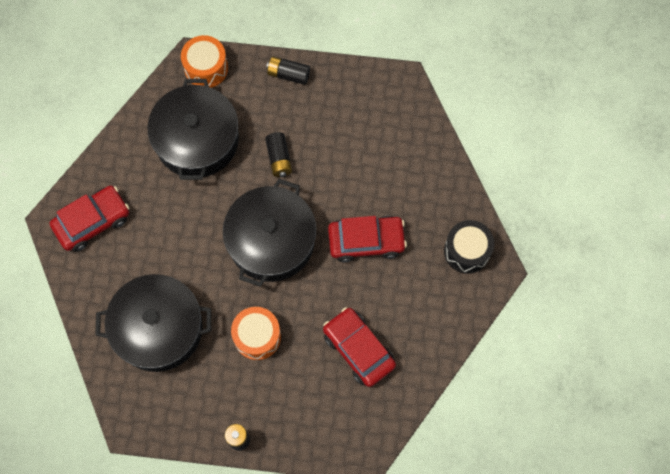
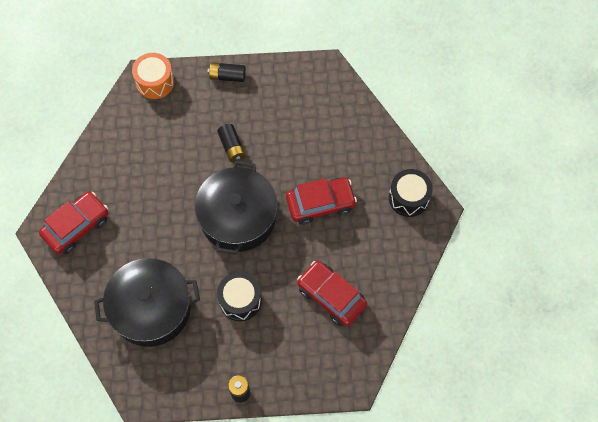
camera: 10 degrees left, 5 degrees down
black pot [147,79,239,180] -> none
orange drum [231,307,281,360] -> black drum [217,272,262,321]

